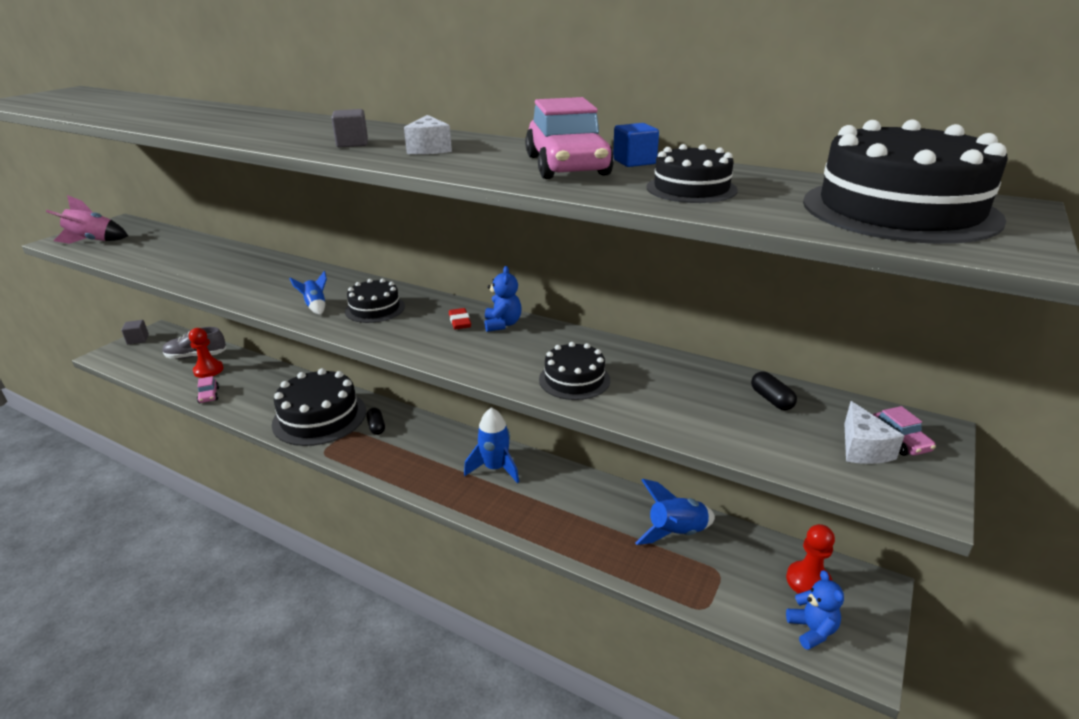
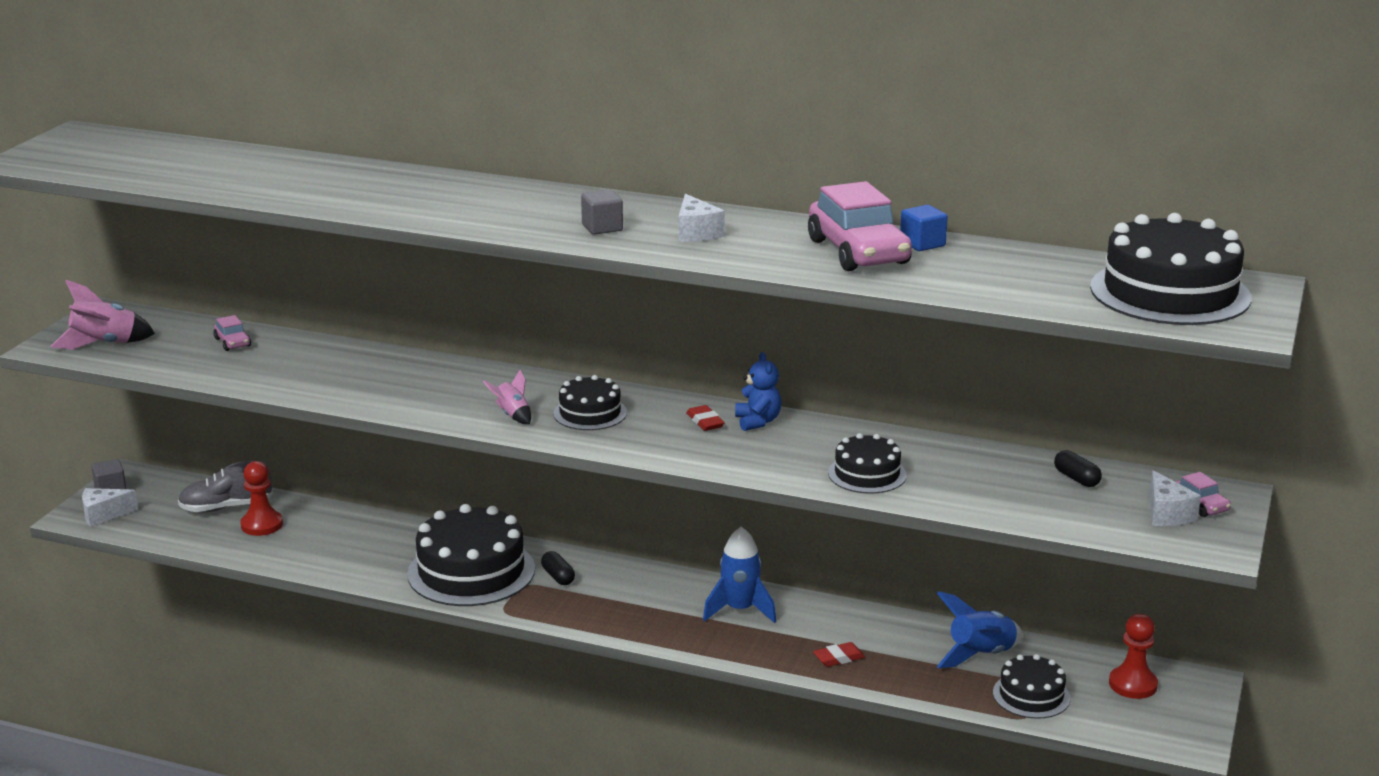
camera: 10 degrees left, 5 degrees down
pink car [197,376,219,403] -> pink car moved to [214,315,251,351]
blue rocket [289,271,327,315] -> pink rocket [483,370,531,424]
black cake [647,144,738,203] -> black cake moved to [993,654,1070,719]
blue teddy bear [786,570,844,650] -> none
none -> white cheese [82,488,138,527]
none -> red eraser [813,642,865,667]

